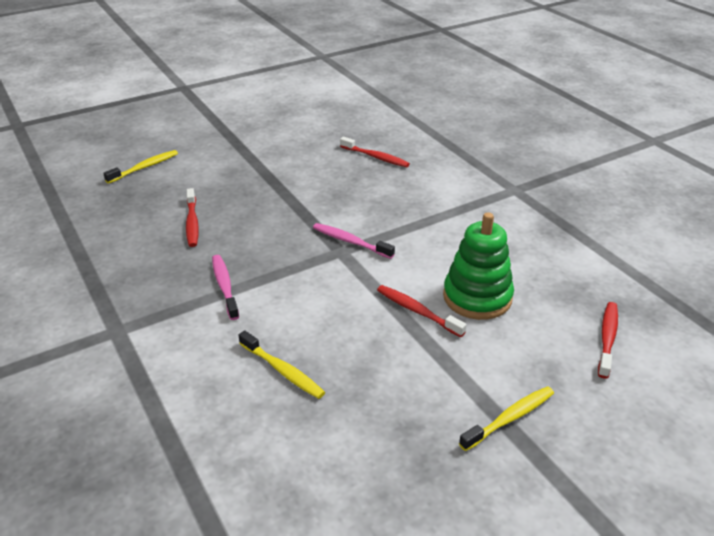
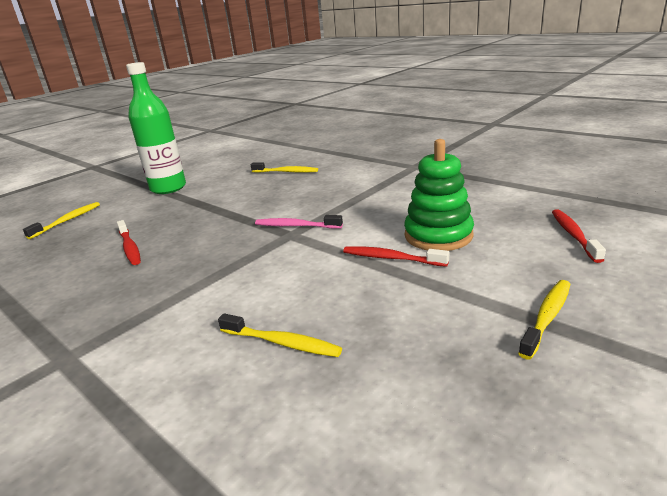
camera: 15 degrees left, 10 degrees down
pink toothbrush [212,255,239,320] -> none
red toothbrush [340,137,410,167] -> yellow toothbrush [251,163,318,173]
none -> green bottle [126,62,186,194]

